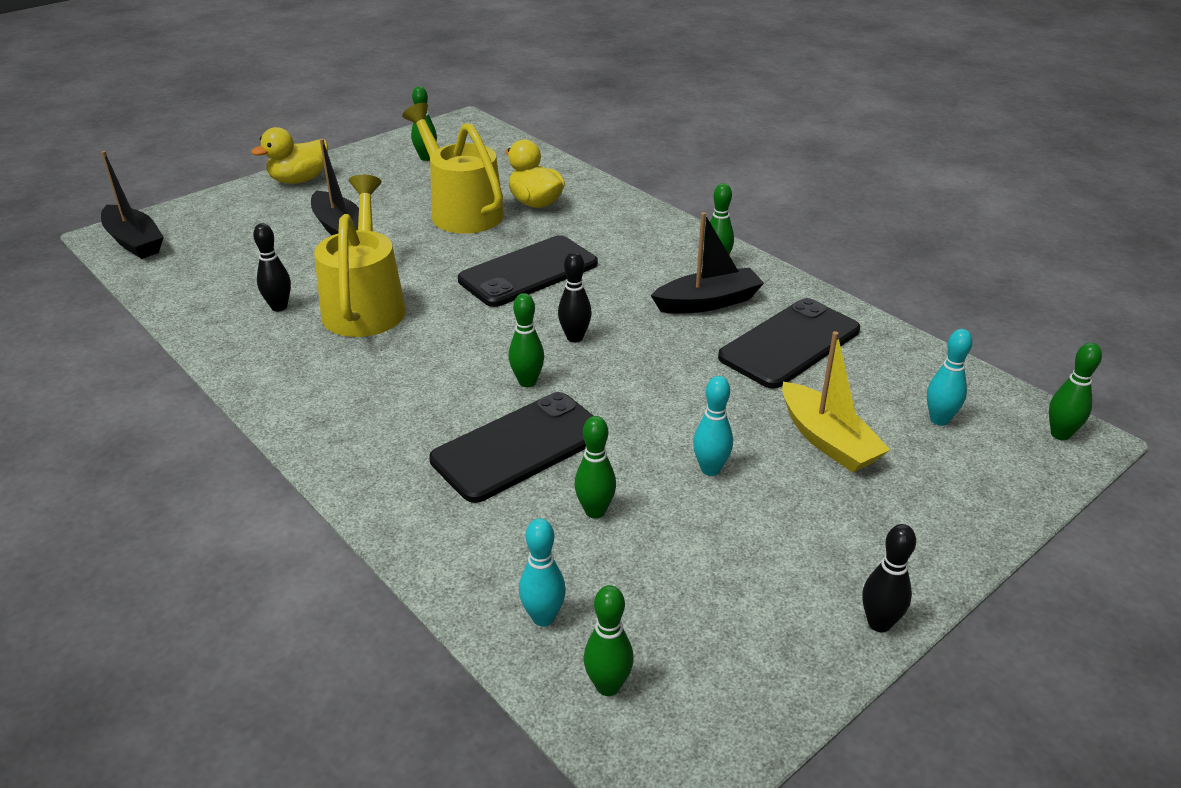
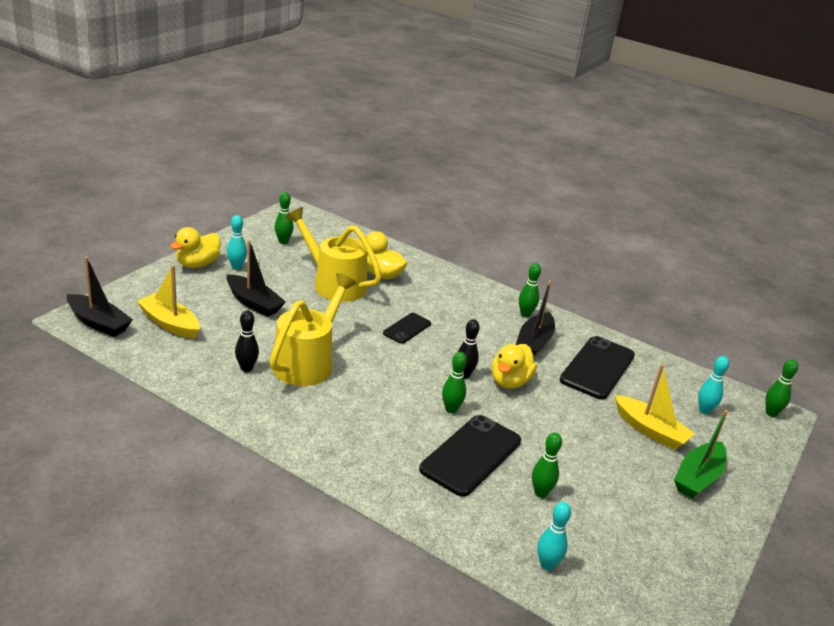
camera: 20 degrees left, 5 degrees down
yellow watering can [314,175,406,337] -> yellow watering can turned 45 degrees clockwise [270,273,357,386]
black phone [458,235,598,307] -> black phone [383,313,431,344], size x0.55
green bowling pin [584,585,634,696] -> none
black boat [651,212,764,314] -> black boat turned 150 degrees clockwise [516,281,555,357]
turquoise bowling pin [693,376,733,476] -> turquoise bowling pin moved to [227,215,247,270]
black bowling pin [862,524,916,632] -> none
none -> yellow boat [137,265,200,339]
none -> yellow duck [492,344,537,389]
none -> green boat [674,410,728,498]

